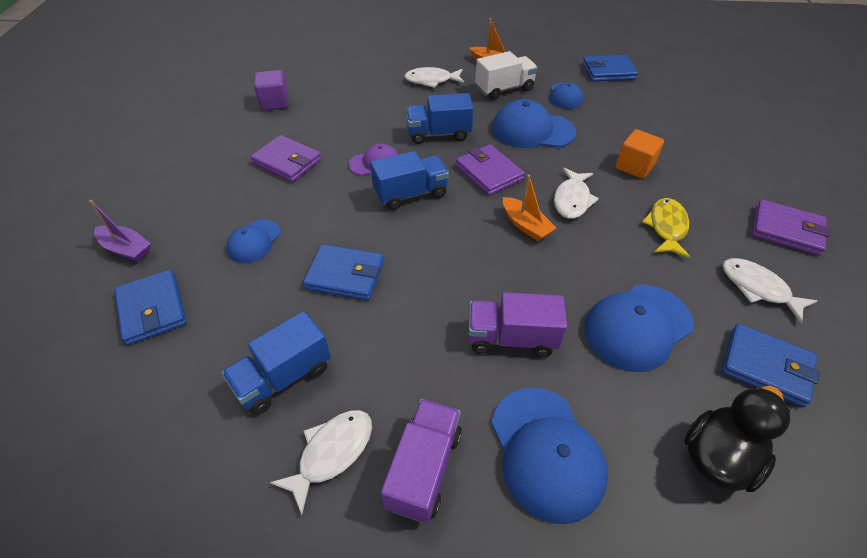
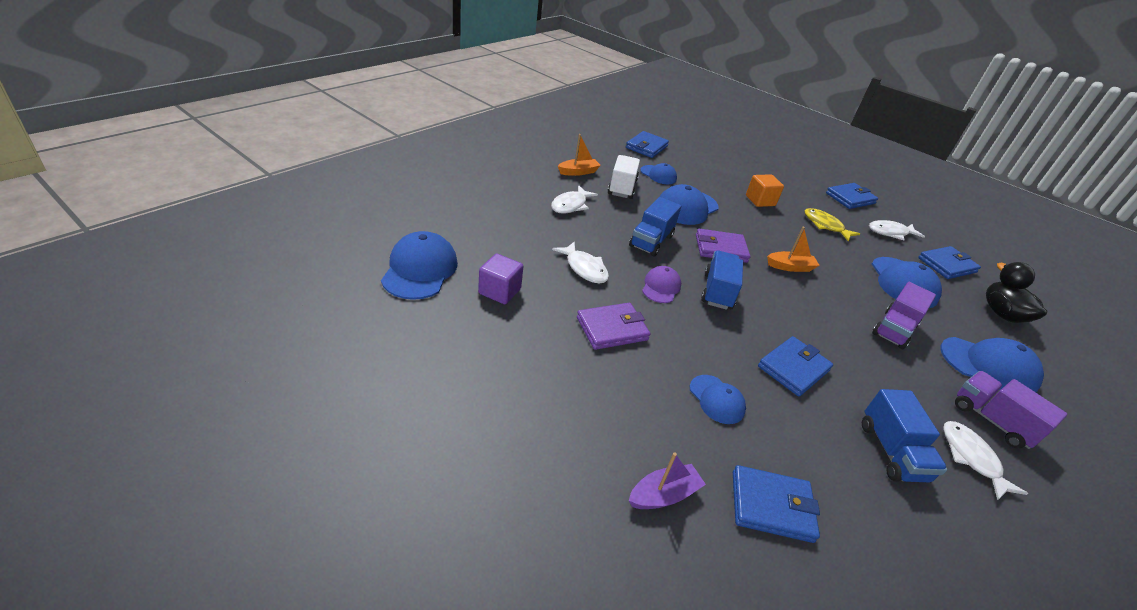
camera: 60 degrees left, 10 degrees down
white fish [554,168,599,219] -> white fish moved to [552,241,609,283]
purple wallet [752,199,830,256] -> blue wallet [826,183,878,209]
none -> blue cap [381,231,458,300]

